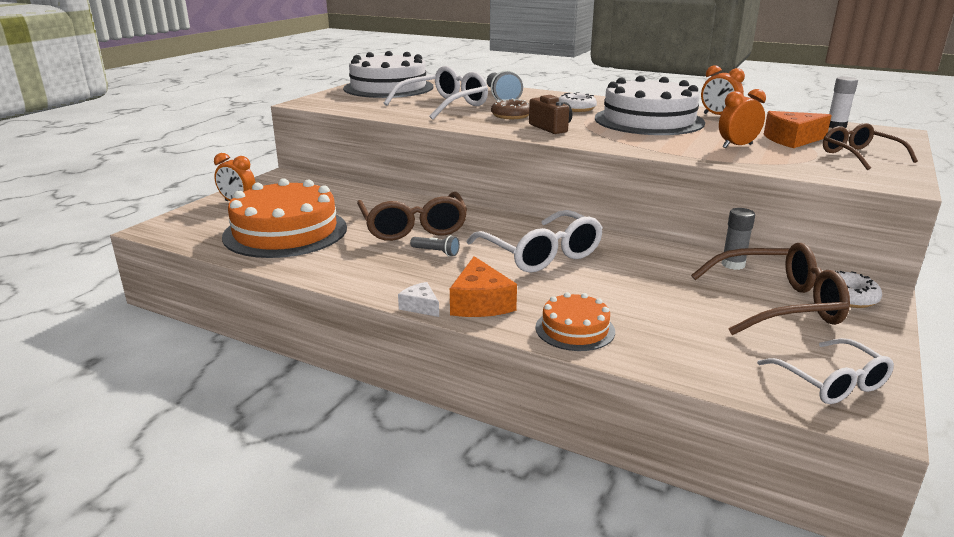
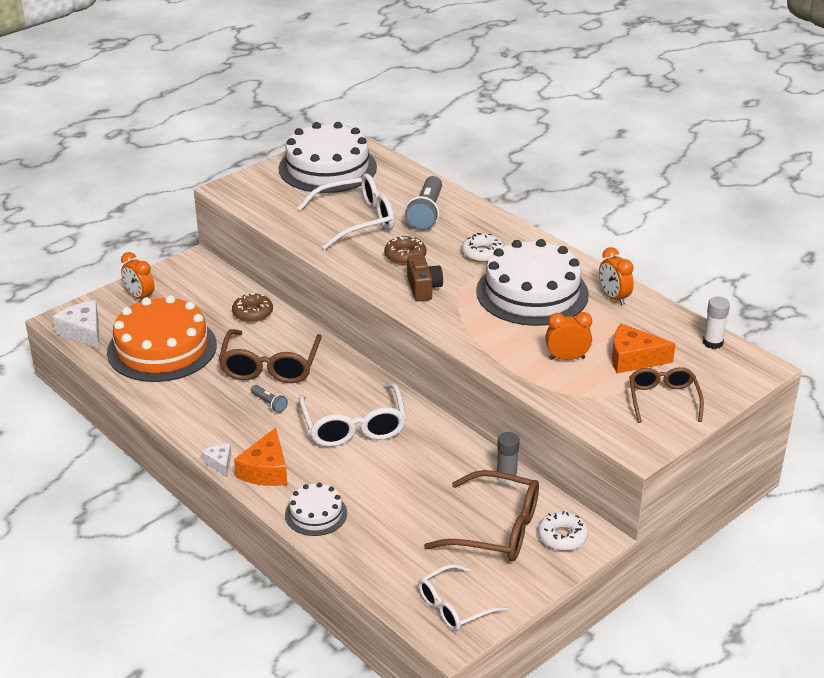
camera: 20 degrees right, 10 degrees up
orange cake [536,292,615,351] -> white cake [285,483,347,536]
white glasses [757,338,894,404] -> white glasses turned 60 degrees clockwise [418,564,508,631]
none -> white cheese [53,300,99,349]
none -> brown donut [232,293,273,322]

